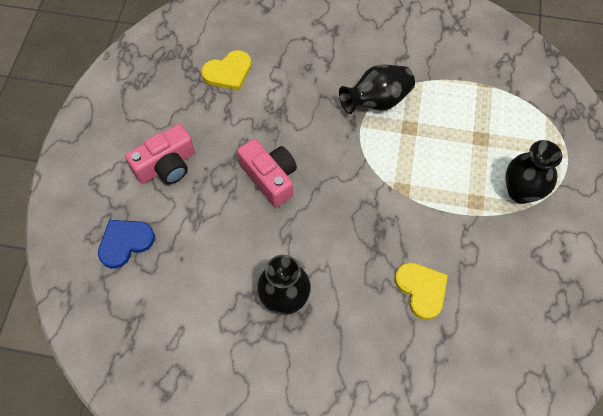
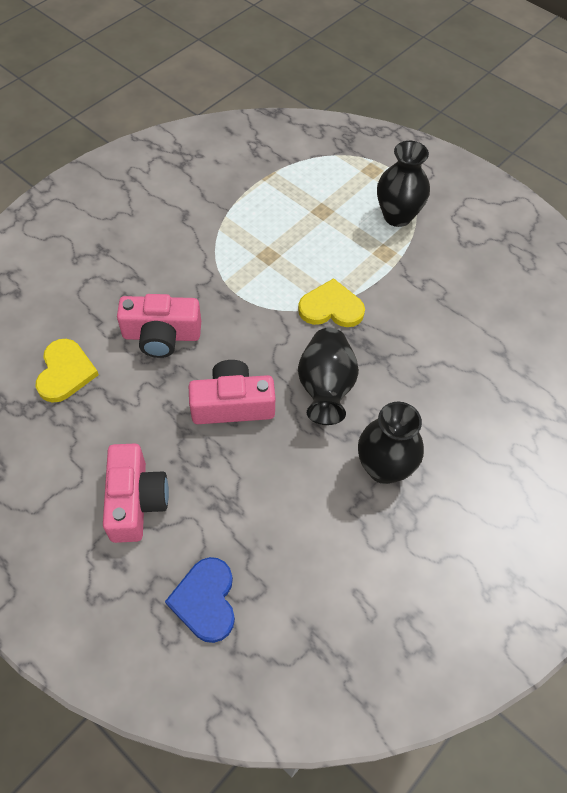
camera: 60 degrees left, 5 degrees down
black vase [339,64,415,114] -> black vase moved to [298,328,359,425]
yellow heart [395,262,448,320] -> yellow heart moved to [298,278,365,327]
none -> pink camera [117,294,201,358]

